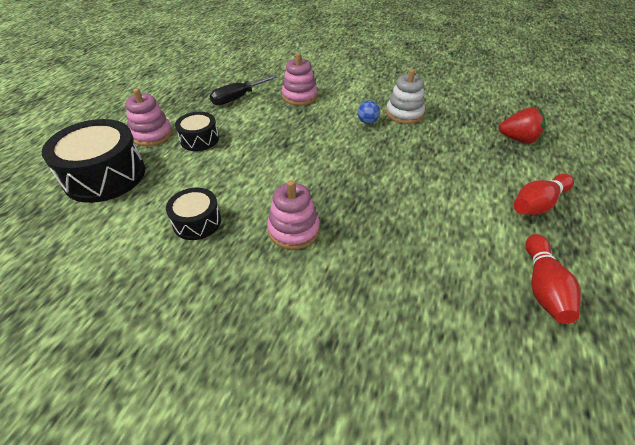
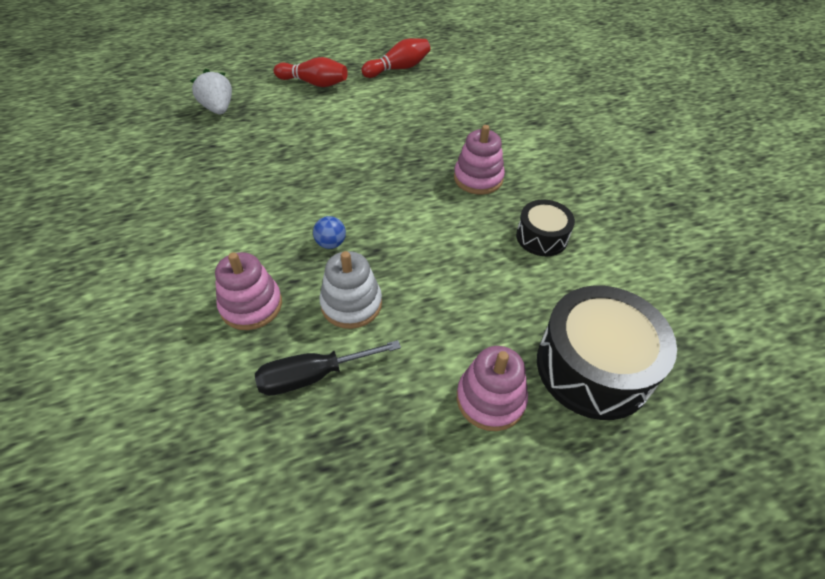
camera: 130 degrees left, 5 degrees up
black drum [175,112,219,151] -> none
black screwdriver [210,75,278,105] -> black screwdriver turned 150 degrees clockwise [255,340,401,395]
blue ball [358,101,380,124] -> blue ball moved to [313,216,346,249]
white stacking toy [386,69,425,124] -> white stacking toy moved to [319,251,382,329]
red strawberry [499,107,546,143] -> white strawberry [190,69,232,114]

